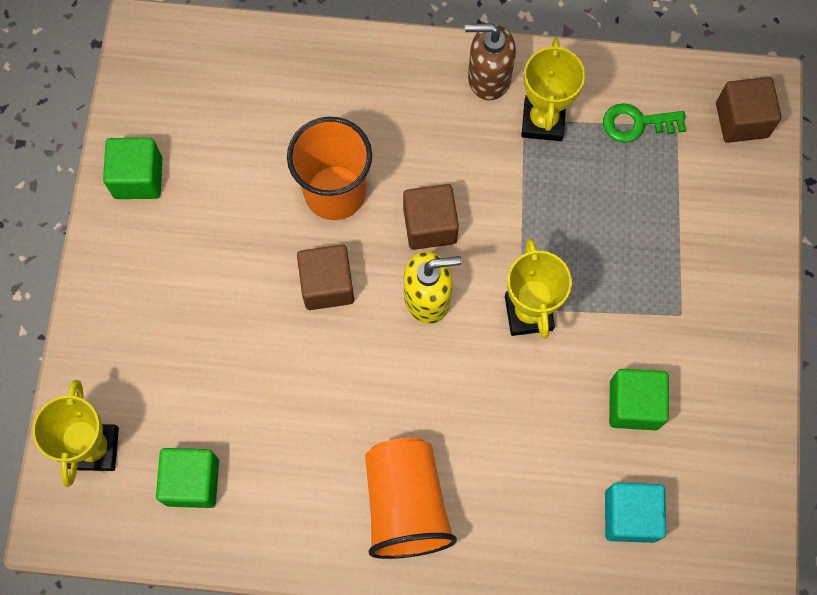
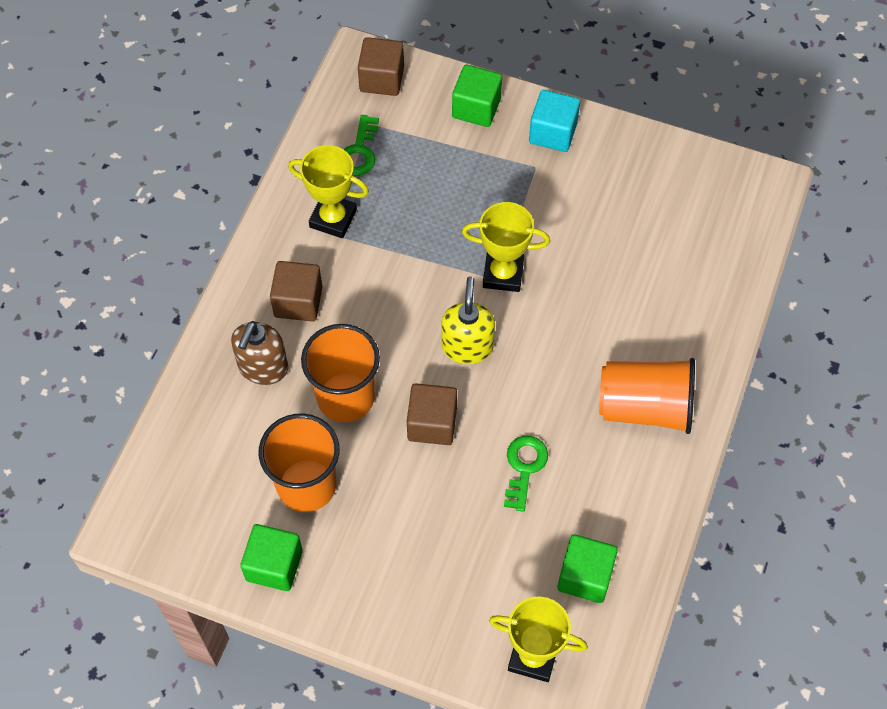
camera: 75 degrees left, 10 degrees down
brown cube [403,184,459,250] -> brown cube moved to [270,261,322,322]
brown soap dispenser [465,23,516,101] -> brown soap dispenser moved to [231,321,288,385]
turquoise cube [605,483,666,543] -> turquoise cube moved to [529,90,580,152]
green cube [609,369,669,430] -> green cube moved to [452,65,502,127]
none -> orange cup [259,413,339,512]
none -> green key [504,436,548,512]

